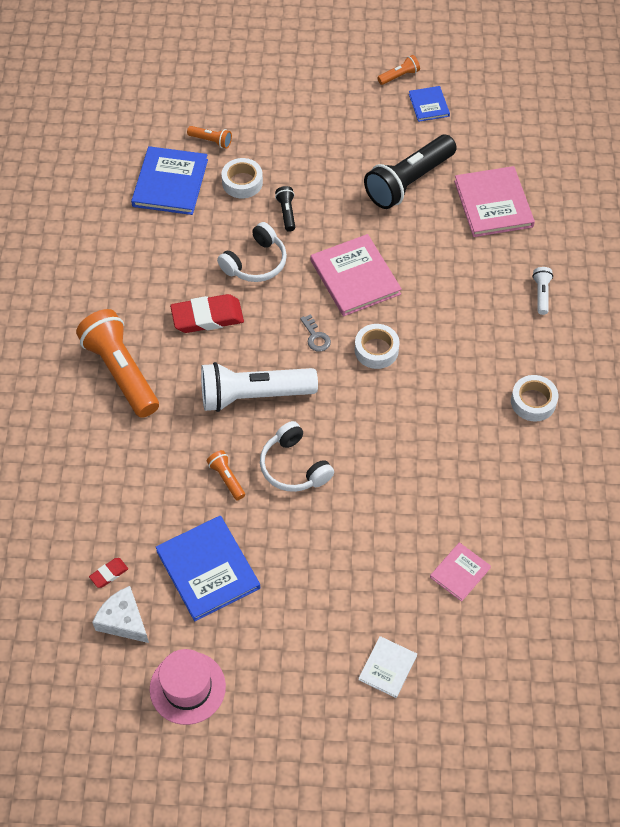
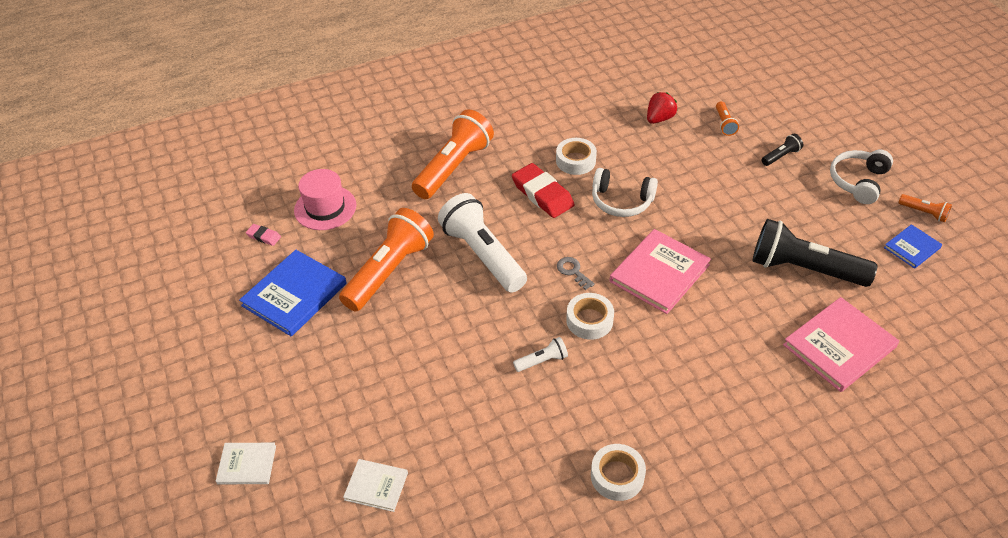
camera: 65 degrees right, 10 degrees down
red eraser [89,558,128,588] -> pink eraser [246,224,281,246]
white cheese [92,586,149,643] -> none
blue book [131,146,208,215] -> red strawberry [647,92,677,124]
pink hat [150,649,226,725] -> pink hat moved to [294,169,356,230]
orange flashlight [207,450,245,500] -> orange flashlight [339,208,434,311], size x2.29
white tape [221,158,263,198] -> white tape moved to [556,138,597,175]
white headphones [260,421,334,492] -> white headphones moved to [830,150,893,204]
black flashlight [275,186,295,232] -> black flashlight moved to [762,134,803,166]
grey key [300,314,331,352] -> grey key turned 105 degrees clockwise [557,257,595,290]
pink book [430,542,491,602] -> white book [343,459,408,512]
white flashlight [533,267,553,315] -> white flashlight moved to [513,337,568,372]

